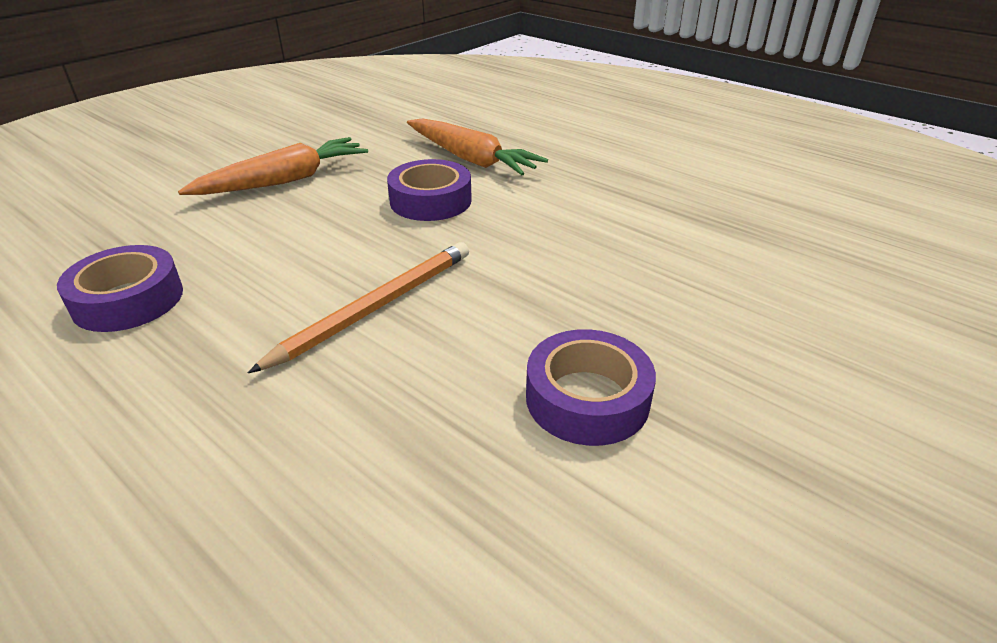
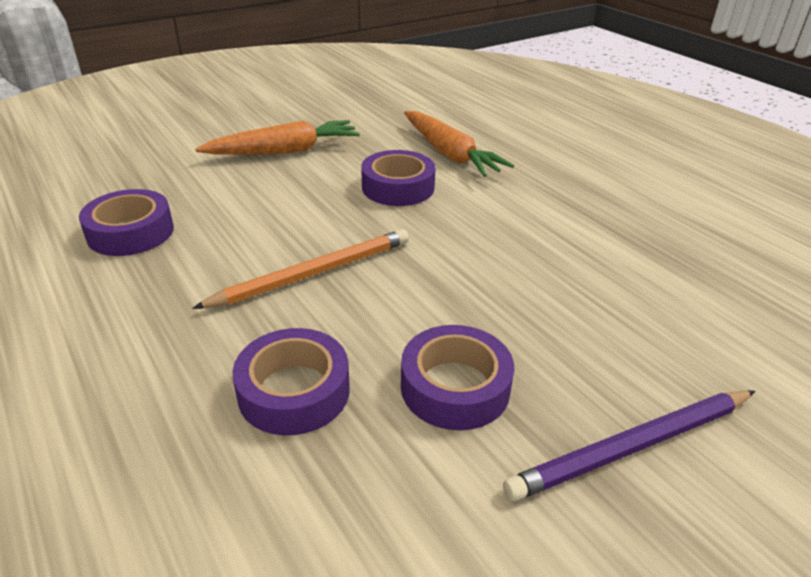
camera: 15 degrees right, 0 degrees up
none -> purple tape [232,328,350,435]
none -> purple pencil [503,390,755,501]

